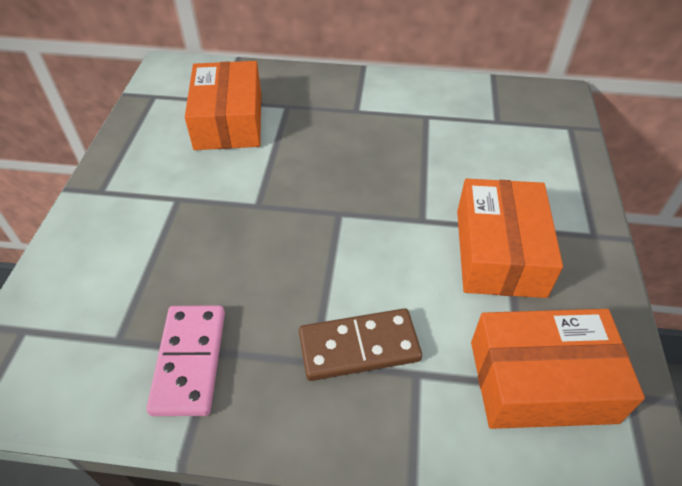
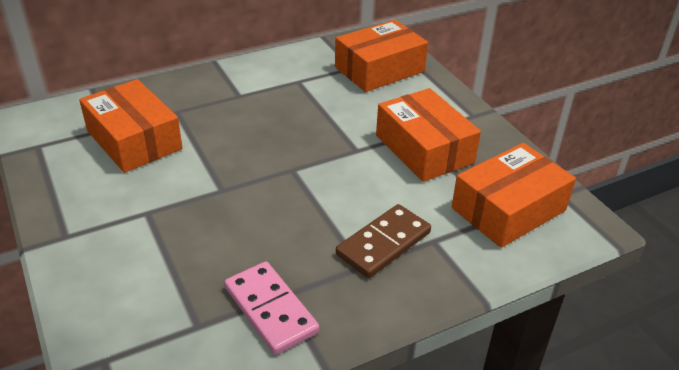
camera: 35 degrees left, 10 degrees down
none -> orange box [335,20,428,92]

